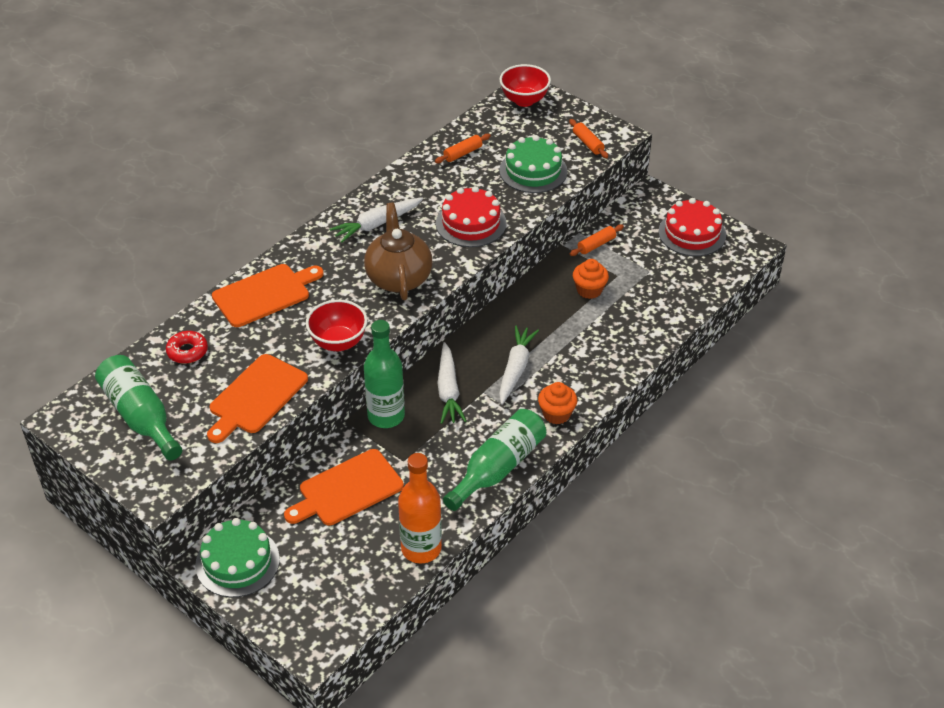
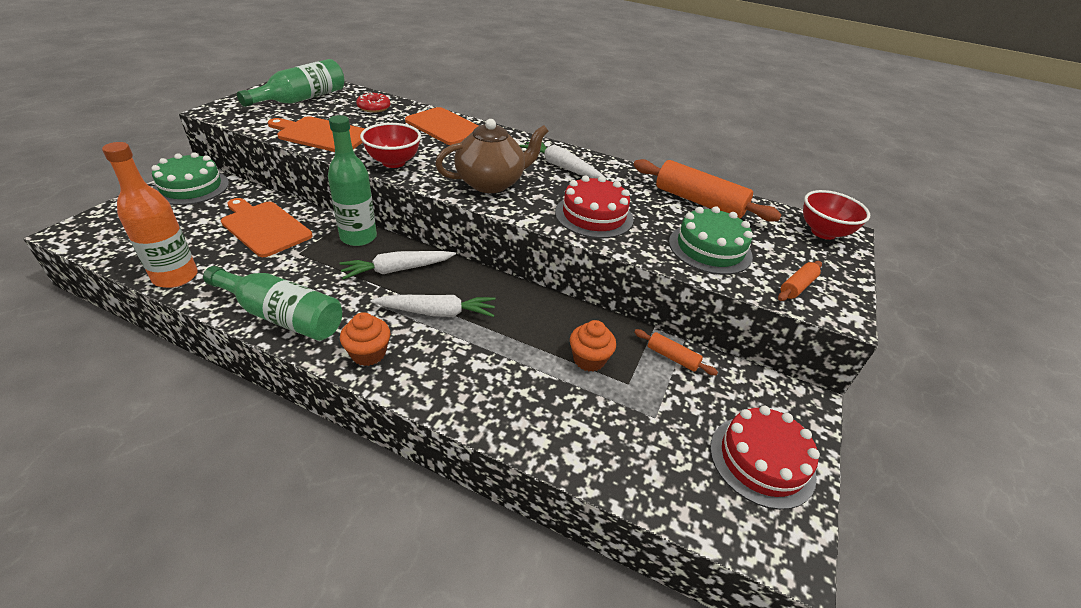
camera: 70 degrees right, 5 degrees down
orange rolling pin [435,134,491,163] -> orange rolling pin [634,159,781,222], size x2.03

